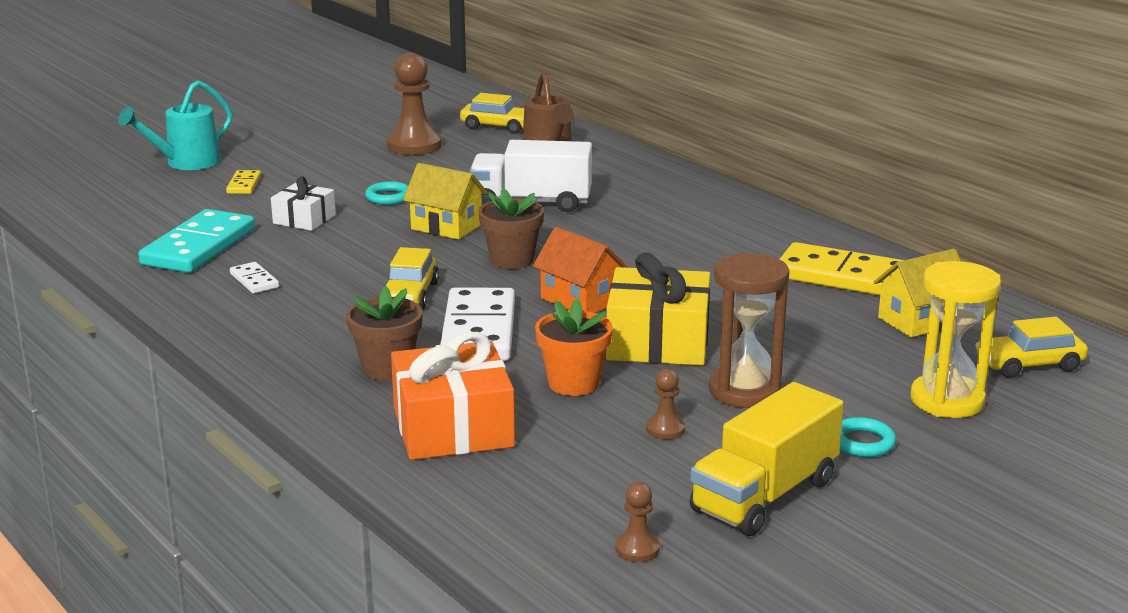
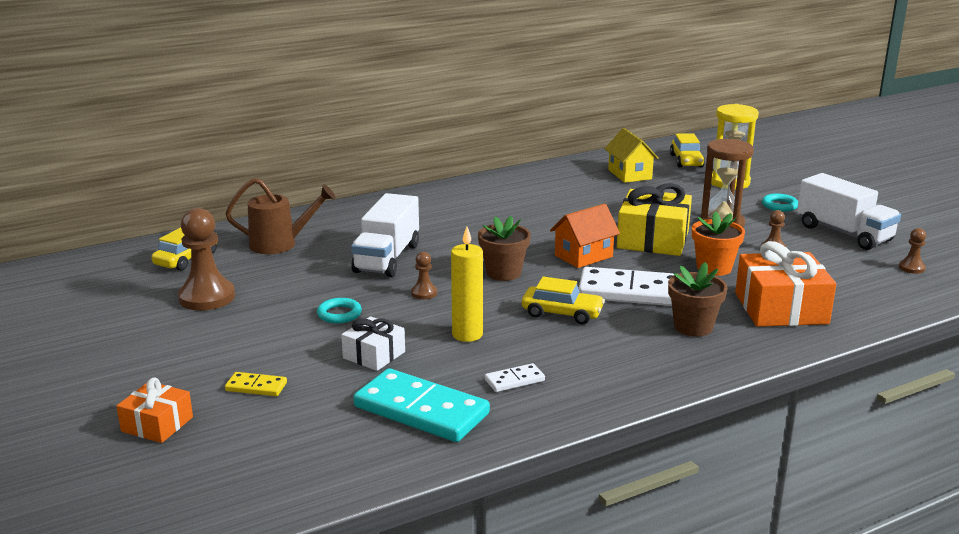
camera: 80 degrees left, 0 degrees up
turquoise watering can [118,80,233,170] -> orange gift [116,377,193,443]
yellow house [403,163,488,240] -> brown pawn [411,252,437,299]
yellow truck [690,382,844,536] -> white truck [797,173,901,250]
yellow domino [780,242,904,295] -> none
none -> yellow candle [451,227,483,342]

